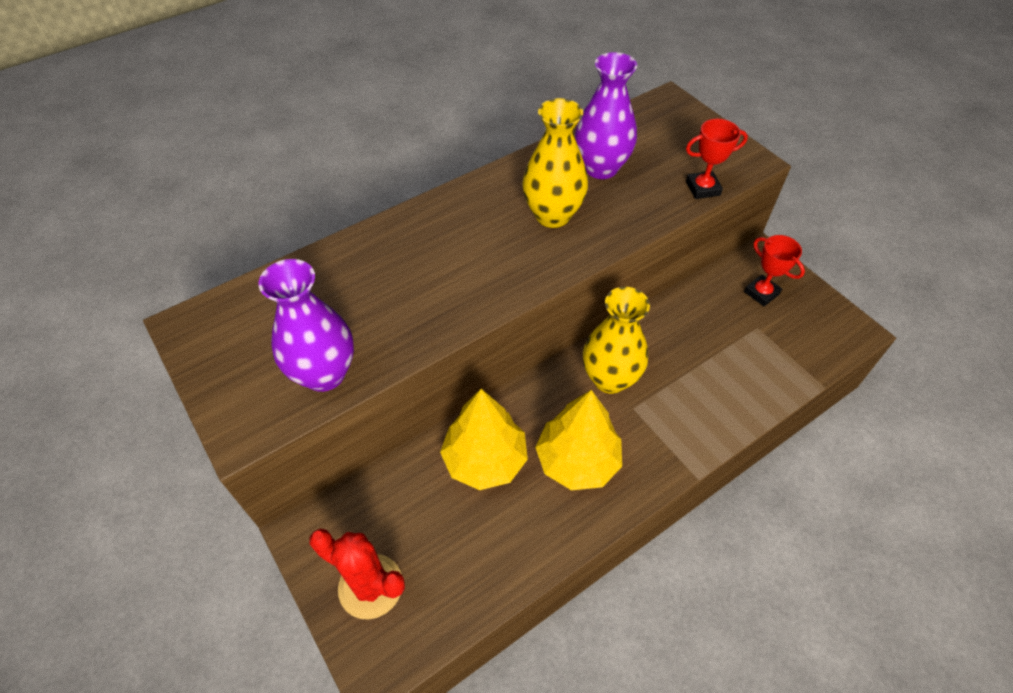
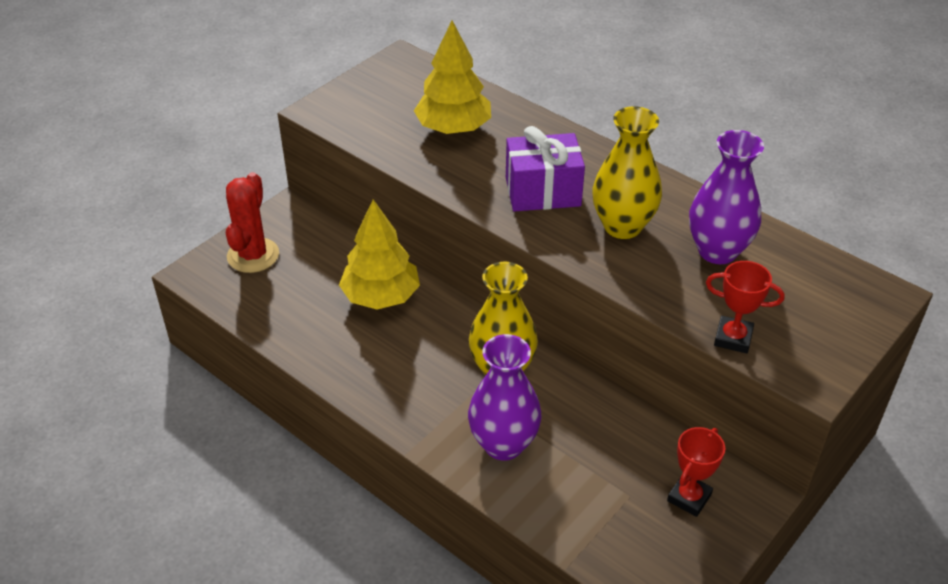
camera: 75 degrees right, 10 degrees down
purple vase [259,259,354,392] -> purple vase moved to [468,334,542,461]
yellow tree [535,390,622,490] -> yellow tree moved to [414,21,491,134]
red trophy [686,119,748,199] -> red trophy turned 45 degrees counterclockwise [706,261,785,353]
none -> purple gift [506,126,585,212]

